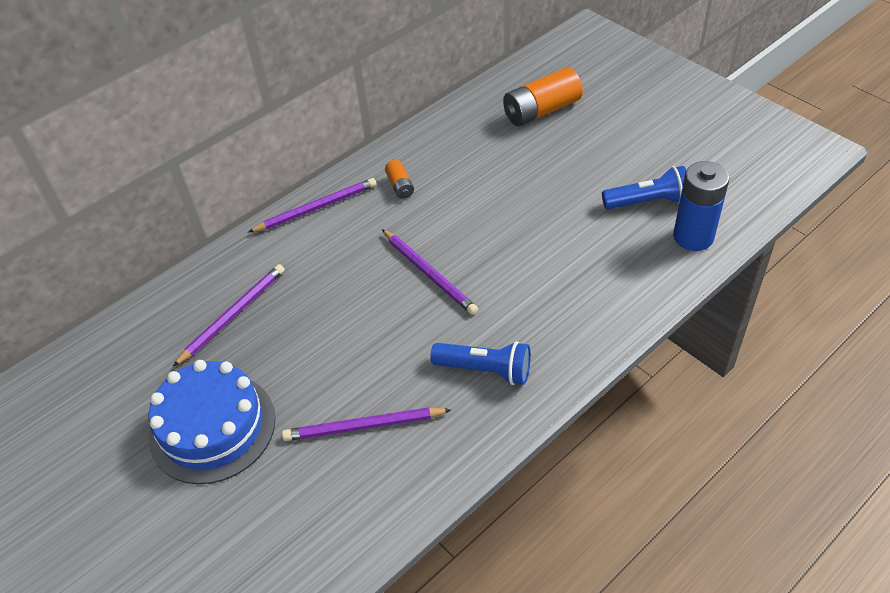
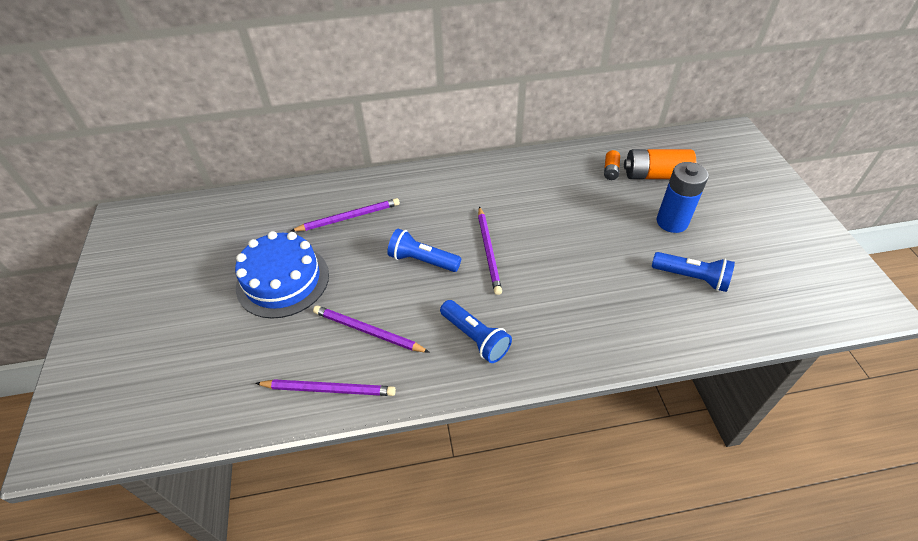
camera: 30 degrees right, 0 degrees up
purple pencil [248,178,376,232] -> purple pencil moved to [255,379,396,396]
orange battery [385,160,414,199] -> orange battery moved to [604,150,620,180]
blue battery [673,161,729,251] -> blue battery moved to [657,162,709,233]
none -> blue flashlight [387,229,461,272]

